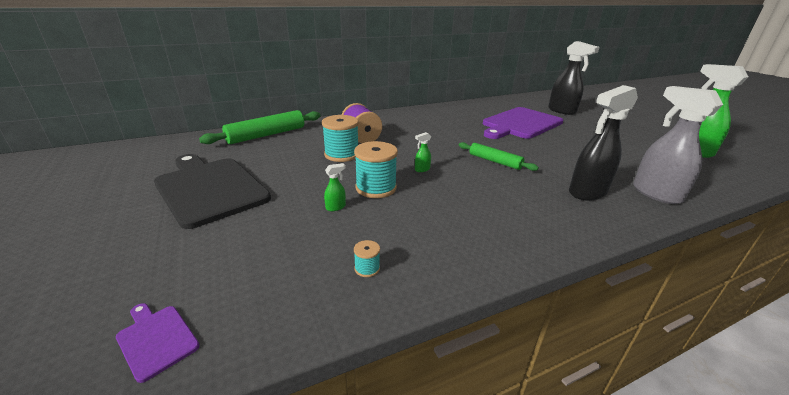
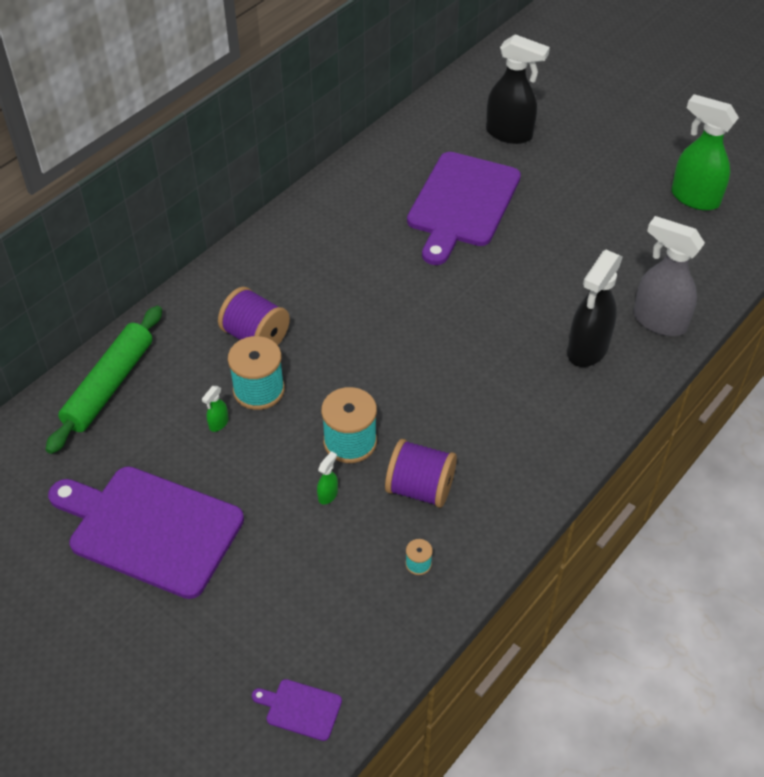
camera: 25 degrees left, 20 degrees up
black cutting board [154,154,271,229] -> purple cutting board [48,466,244,599]
green spray bottle [415,132,431,172] -> green spray bottle moved to [202,386,229,432]
green rolling pin [459,142,539,171] -> none
none -> purple spool [385,439,457,508]

